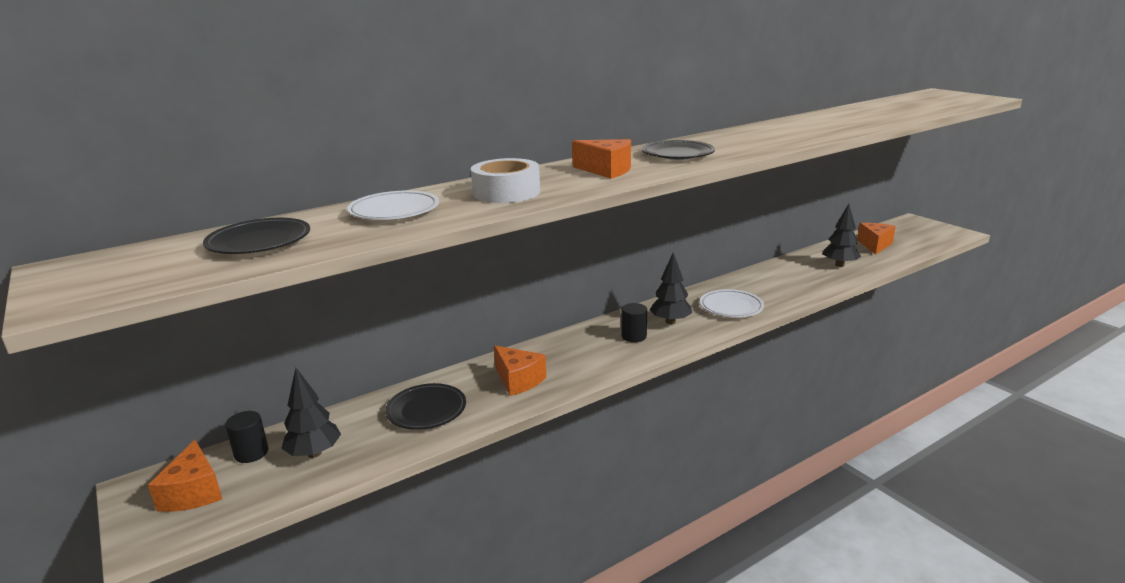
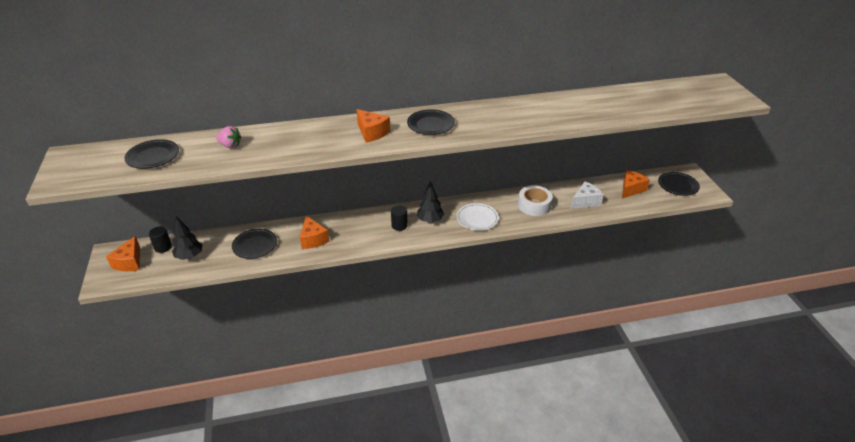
camera: 20 degrees right, 15 degrees up
white plate [347,191,439,220] -> pink strawberry [216,126,242,148]
white tape [471,158,540,203] -> white tape moved to [518,186,553,216]
black tree [823,204,861,267] -> white cheese [571,182,604,209]
none -> black plate [658,172,700,196]

